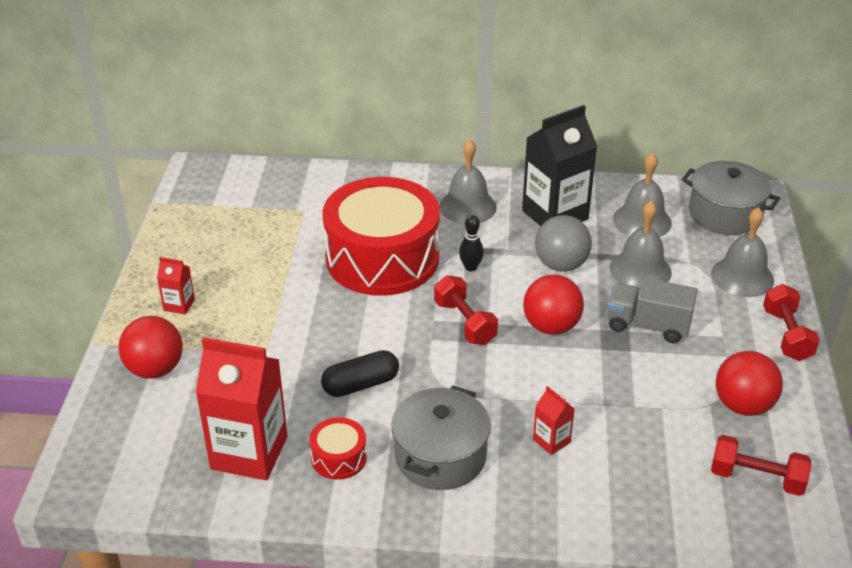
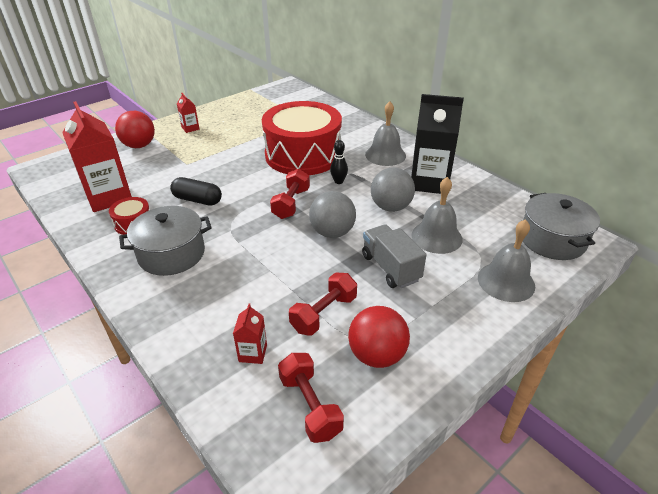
camera: 45 degrees right, 0 degrees up
red ball [523,275,584,335] -> grey ball [309,191,356,238]
red carton [533,386,575,455] -> red carton moved to [233,303,267,364]
grey bell [613,153,672,237] -> none
red dumbbell [763,284,820,361] -> red dumbbell moved to [289,272,357,336]

